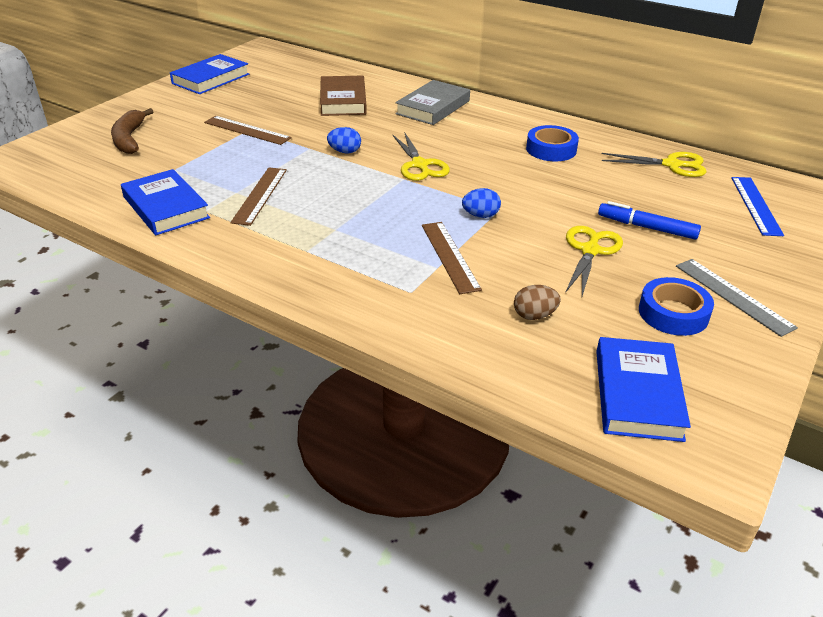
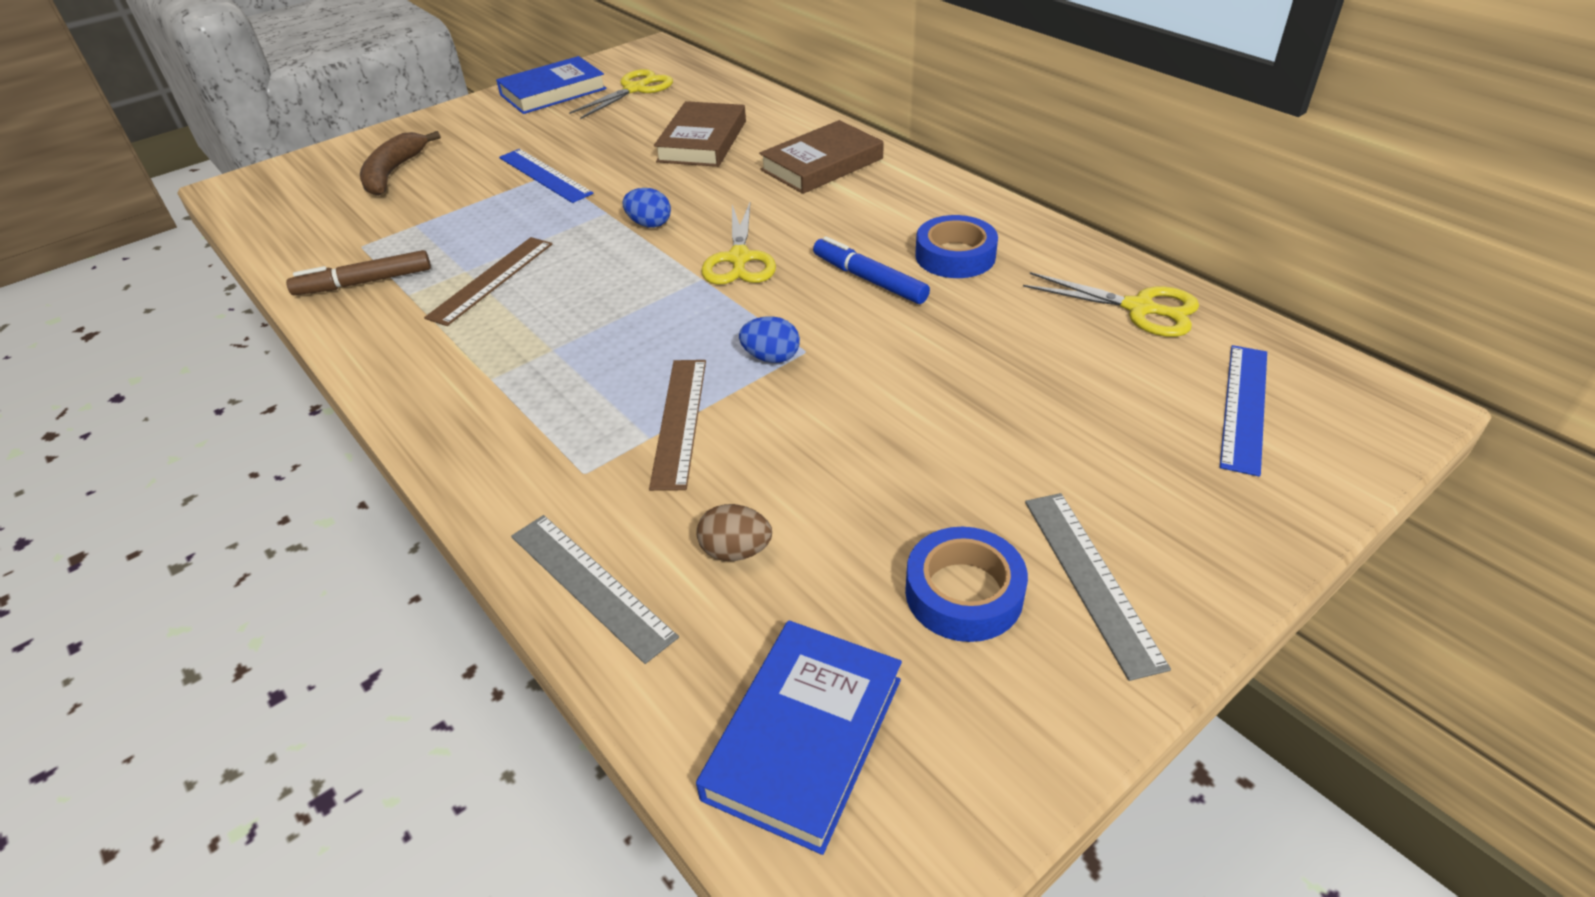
camera: 20 degrees right, 5 degrees up
blue book [121,169,210,235] -> brown marker [286,250,431,295]
brown ruler [204,116,292,145] -> blue ruler [499,149,594,203]
grey book [395,80,470,125] -> brown book [759,120,884,194]
yellow scissors [565,226,623,296] -> yellow scissors moved to [569,69,673,119]
blue marker [598,201,701,240] -> blue marker moved to [813,236,930,304]
none -> grey ruler [511,515,679,664]

